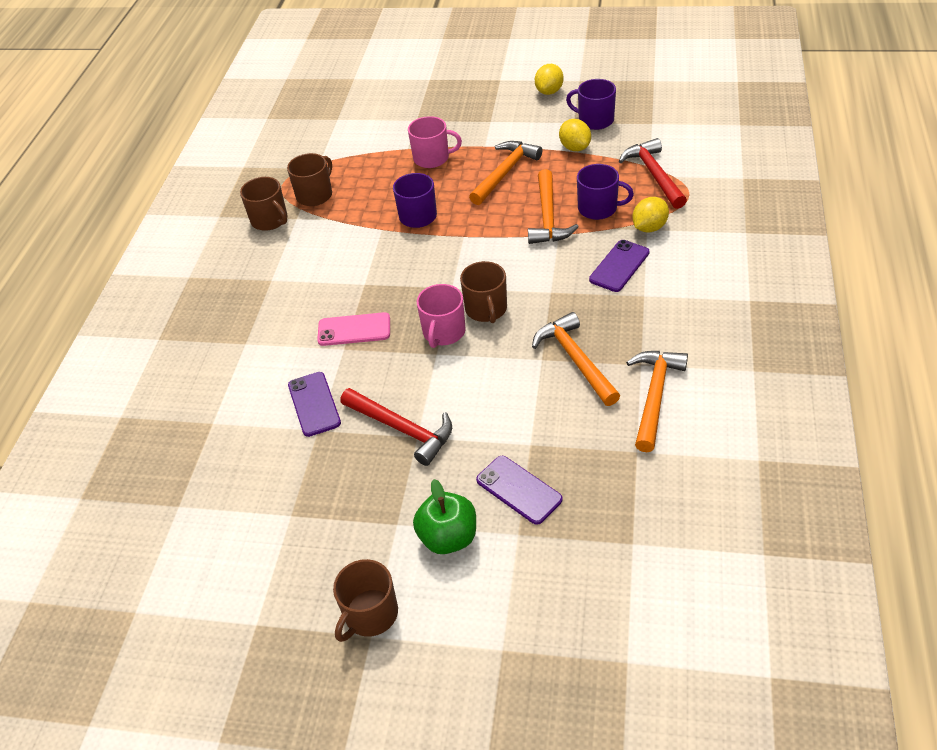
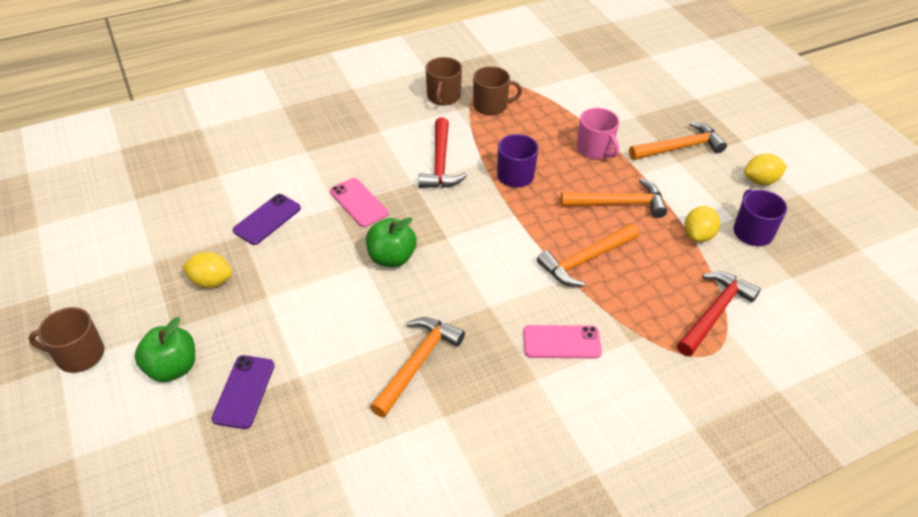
camera: 50 degrees right, 0 degrees up
red hammer [341,388,452,466] -> red hammer moved to [418,117,467,188]
pink mug [417,284,466,348] -> green apple [366,218,417,267]
brown mug [460,261,507,323] -> none
purple mug [577,164,634,220] -> none
purple phone [589,240,649,292] -> pink phone [523,325,602,358]
orange hammer [626,351,688,452] -> orange hammer moved to [629,121,727,160]
yellow lemon [632,197,669,232] -> yellow lemon moved to [182,252,232,288]

